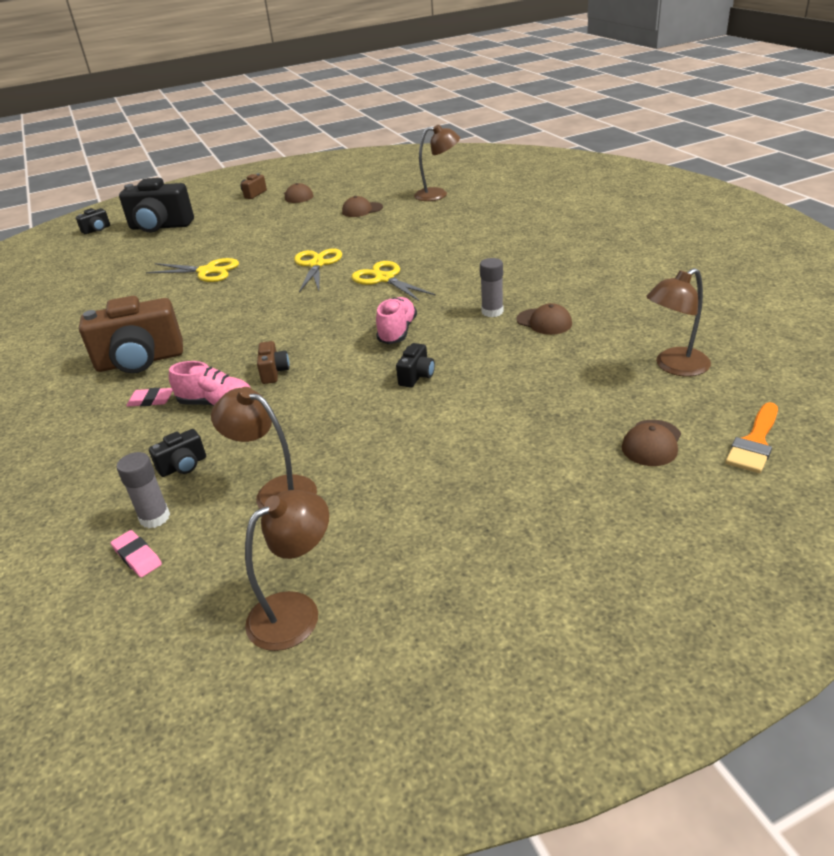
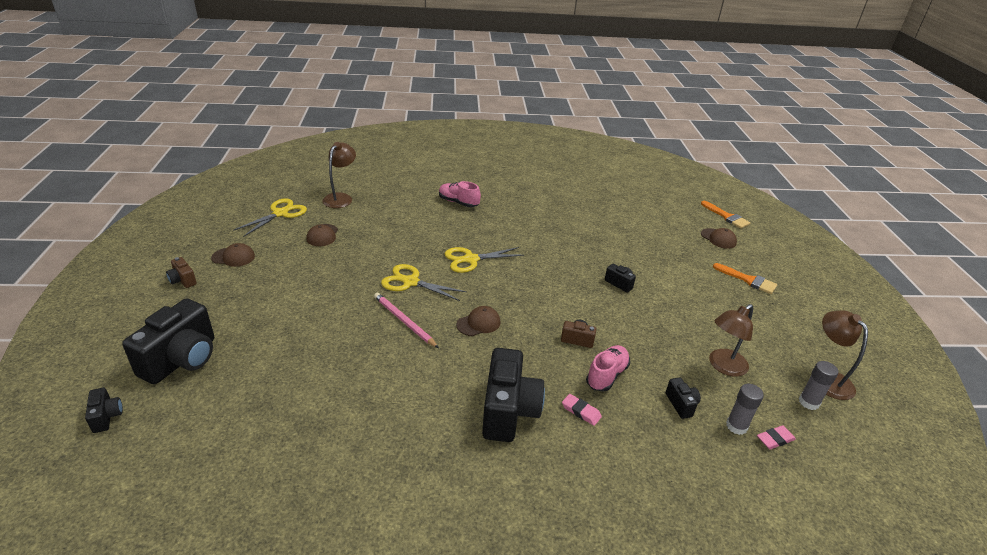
camera: 75 degrees left, 0 degrees up
brown camera [79,296,183,373] -> black camera [482,348,545,442]
pink eraser [126,388,173,407] -> pink eraser turned 75 degrees counterclockwise [562,394,602,426]
yellow scissors [146,258,239,282] -> yellow scissors moved to [233,198,307,237]
pink shoe [376,297,417,344] -> pink shoe moved to [439,181,481,207]
grey glue stick [480,258,504,317] -> grey glue stick moved to [799,361,838,410]
brown cap [516,303,572,335] -> brown cap moved to [456,306,501,336]
brown lamp [646,268,711,376] -> none
none -> pink pencil [374,292,439,348]
none -> orange brush [713,263,777,294]

